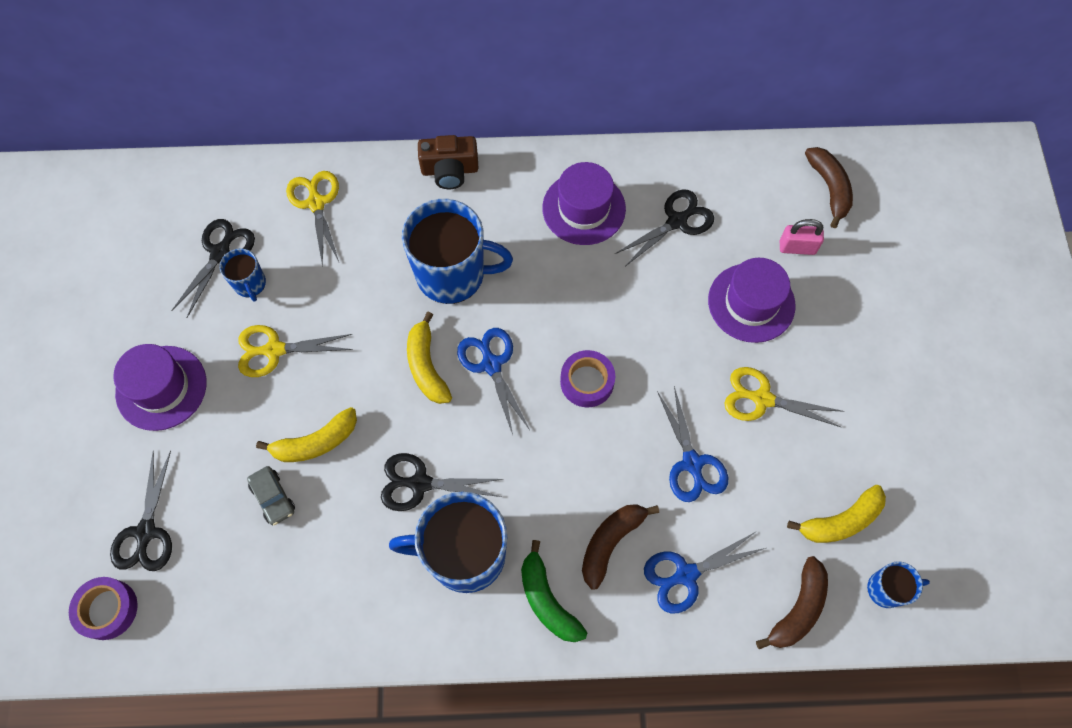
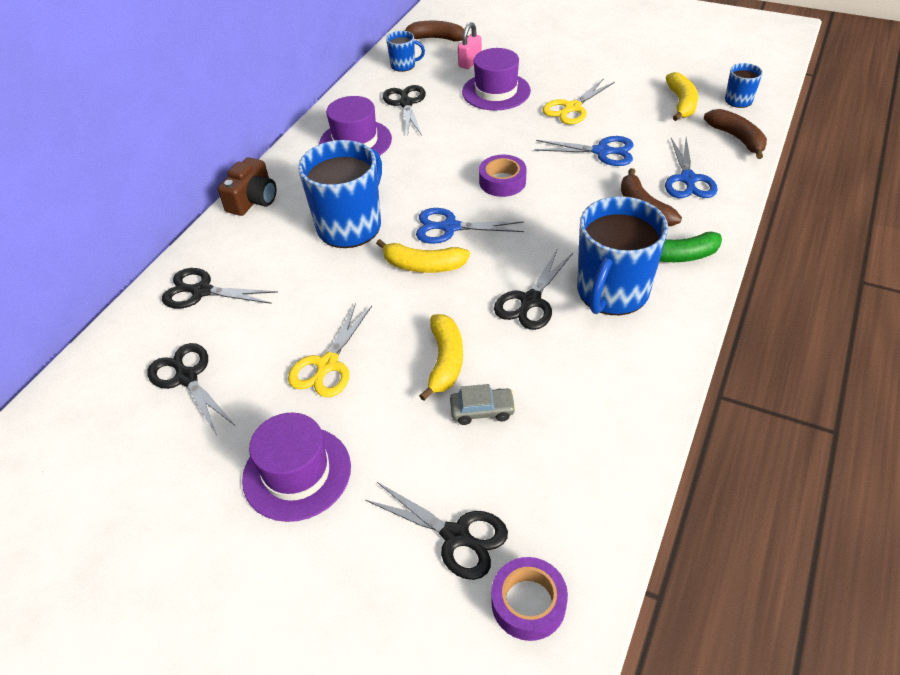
camera: 60 degrees left, 20 degrees down
blue mug [220,248,266,302] -> blue mug moved to [386,31,425,72]
yellow scissors [286,171,339,267] -> black scissors [162,268,278,309]

